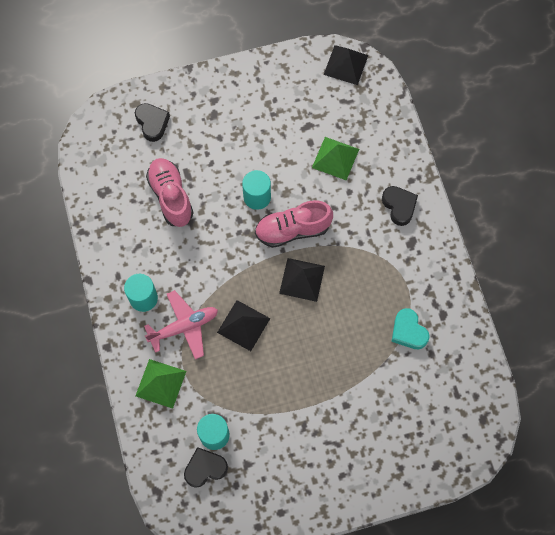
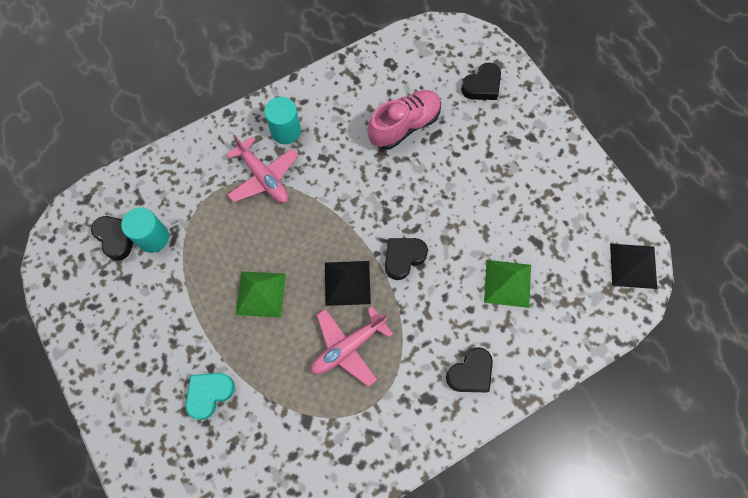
camera: 75 degrees right, 0 degrees up
green pyramid [135,359,186,409] -> green pyramid moved to [236,271,286,318]
black pyramid [217,300,270,351] -> none
turquoise cylinder [242,170,271,210] -> none
pink shoe [255,200,333,248] -> black heart [385,238,428,280]
turquoise heart [392,308,429,349] -> turquoise heart moved to [186,373,235,420]
none -> pink plane [311,307,393,387]

